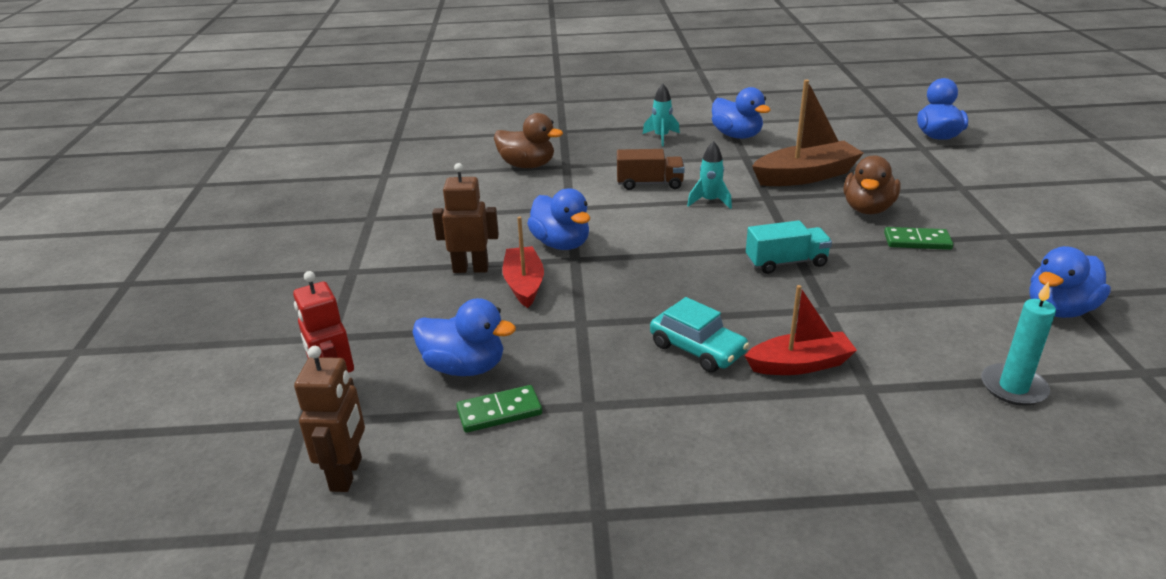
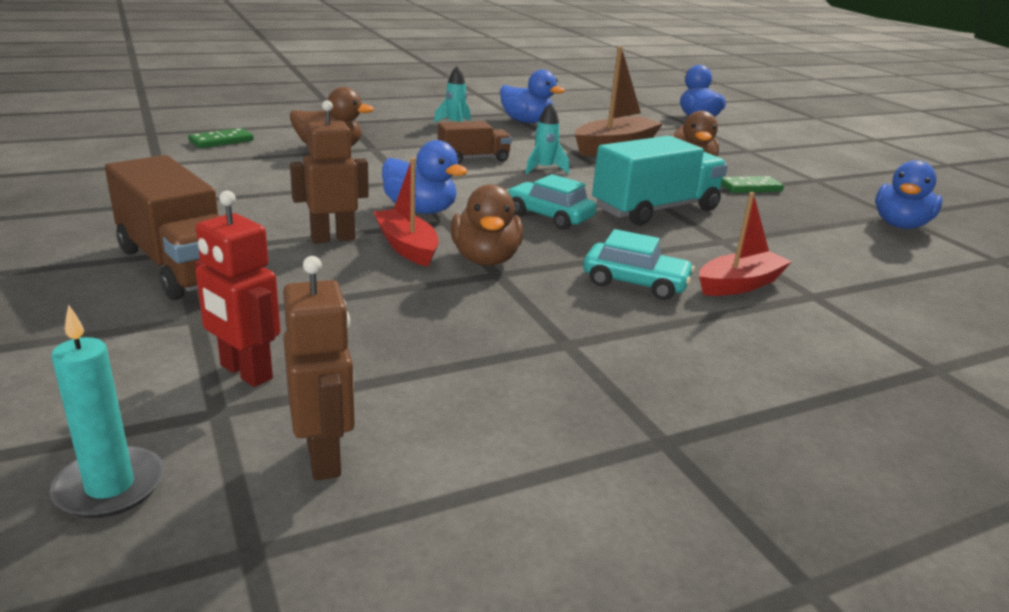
camera: 25 degrees left, 5 degrees down
blue duck [412,298,516,376] -> none
green domino [456,385,542,433] -> green domino moved to [188,128,254,148]
turquoise truck [746,220,832,274] -> turquoise truck [592,136,728,225], size x1.69
turquoise candle [981,281,1056,406] -> turquoise candle moved to [50,305,164,518]
none -> brown truck [105,155,220,300]
none -> brown duck [451,184,523,266]
none -> turquoise car [506,174,596,230]

